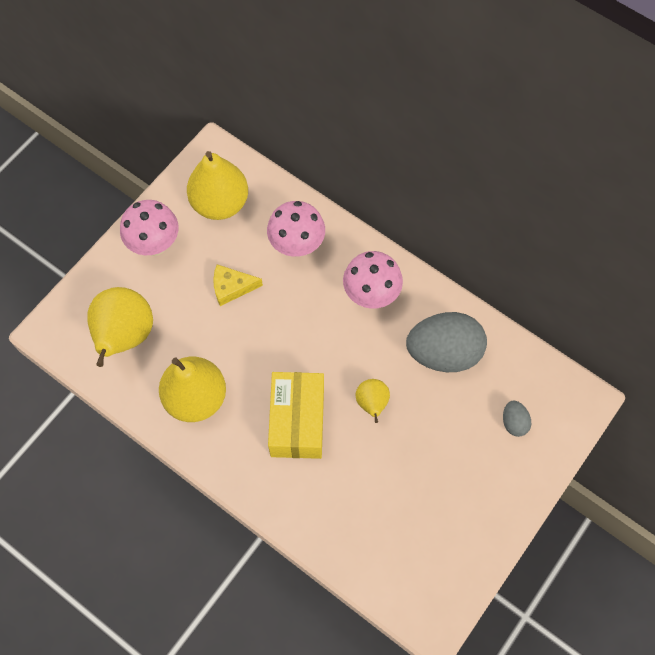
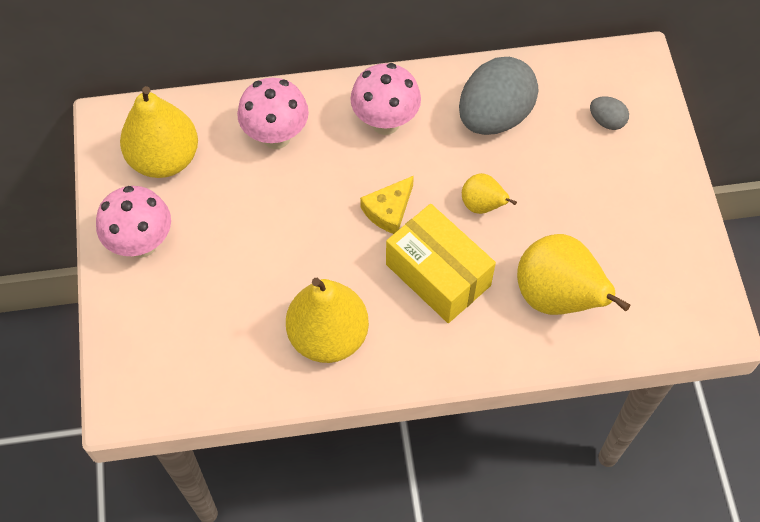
camera: 45 degrees left, 5 degrees down
yellow pear [87,287,153,367] -> yellow pear moved to [517,234,630,315]
yellow cheese [213,264,263,306] -> yellow cheese moved to [360,176,414,234]

